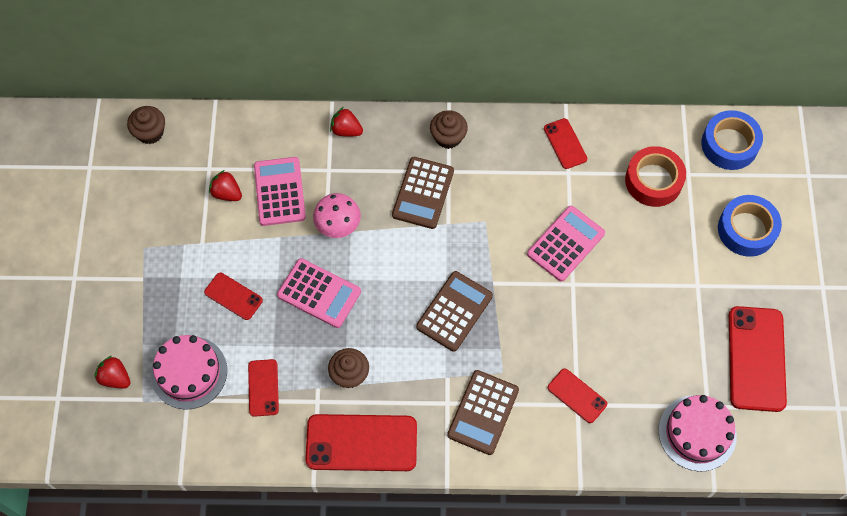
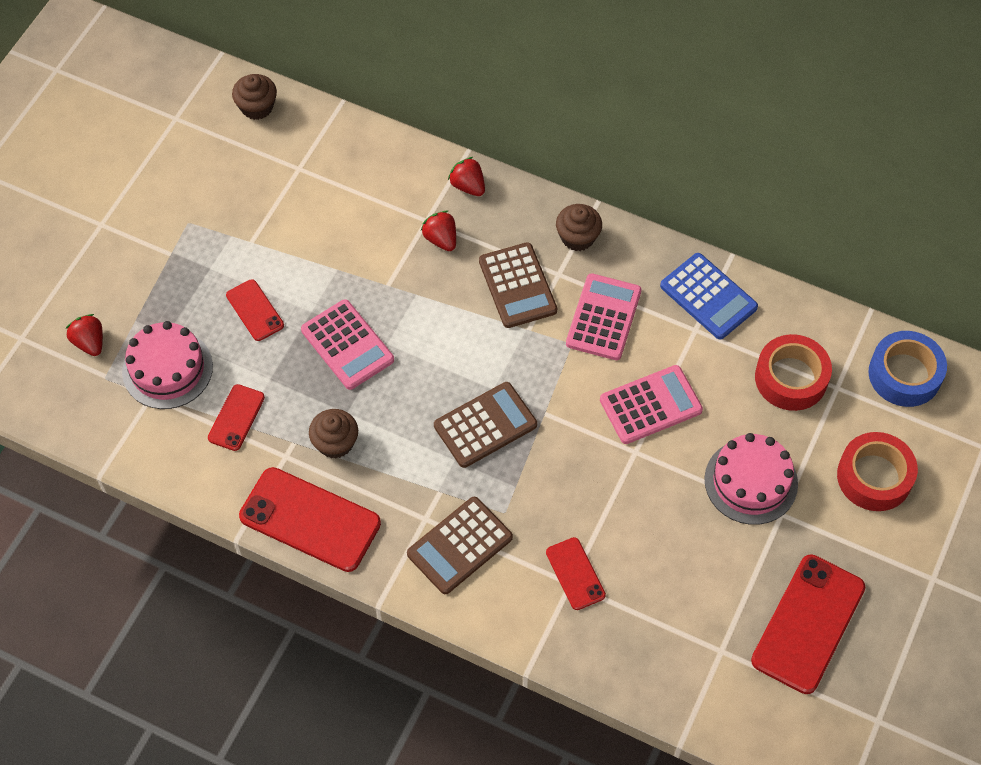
camera: 25 degrees right, 5 degrees down
red strawberry [209,170,242,201] -> red strawberry moved to [421,211,456,251]
pink calculator [254,157,306,226] -> pink calculator moved to [566,273,642,360]
pink mushroom [313,193,361,238] -> none
brown calculator [392,157,454,229] -> brown calculator turned 60 degrees counterclockwise [479,242,557,328]
red phone [544,118,587,169] -> blue calculator [660,253,758,340]
pink cake [658,395,737,472] -> pink cake moved to [704,433,798,525]
blue tape [718,195,782,257] -> red tape [837,432,918,511]

